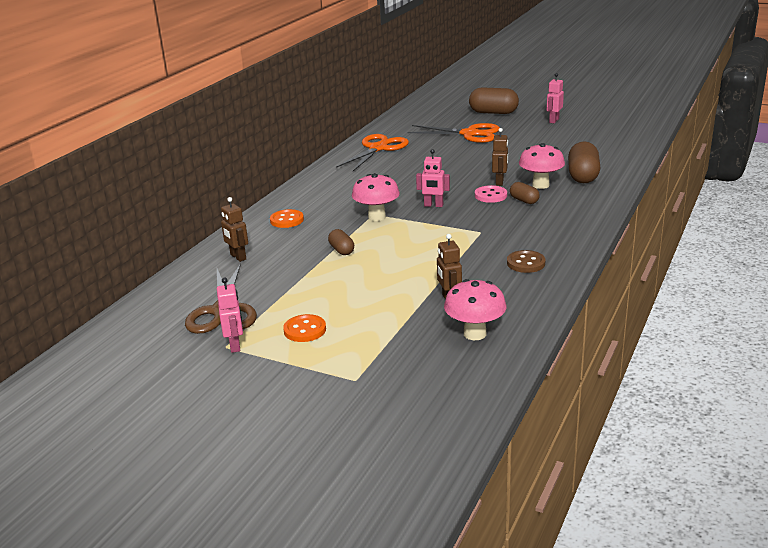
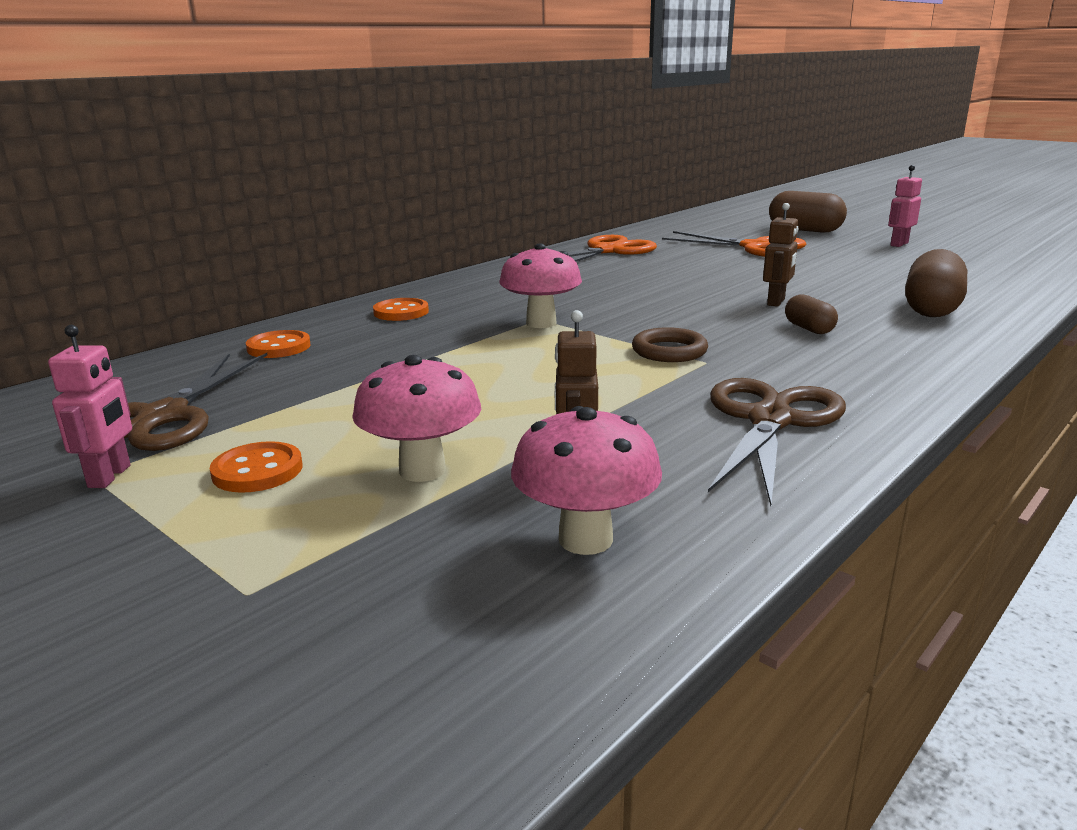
camera: 15 degrees right, 5 degrees down
brown robot [221,197,248,262] -> orange button [246,330,311,358]
brown capsule [328,229,354,255] -> none
pink robot [416,149,450,207] -> none
pink button [475,185,507,203] -> none
brown button [507,250,545,273] -> brown scissors [708,378,846,506]
pink mushroom [519,143,565,189] -> pink mushroom moved to [352,355,481,482]
none -> brown ring [632,327,708,362]

